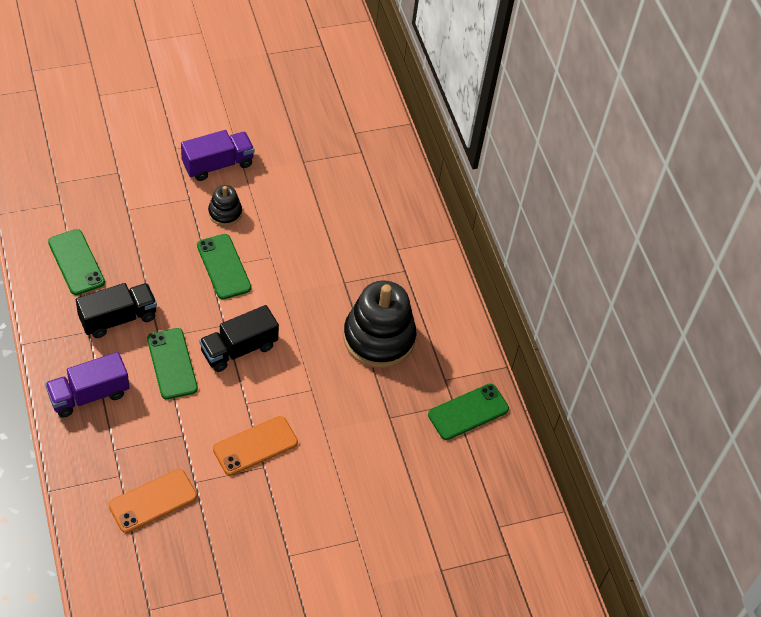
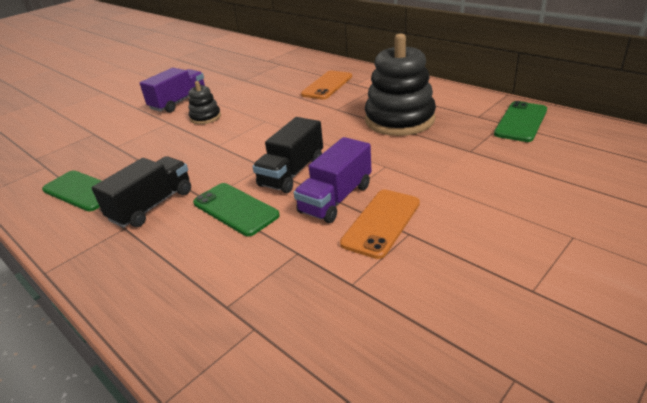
camera: 20 degrees left, 20 degrees down
purple truck [45,352,129,417] -> purple truck moved to [294,137,371,223]
orange phone [109,469,197,533] -> orange phone moved to [301,71,352,99]
green phone [197,234,251,299] -> none

